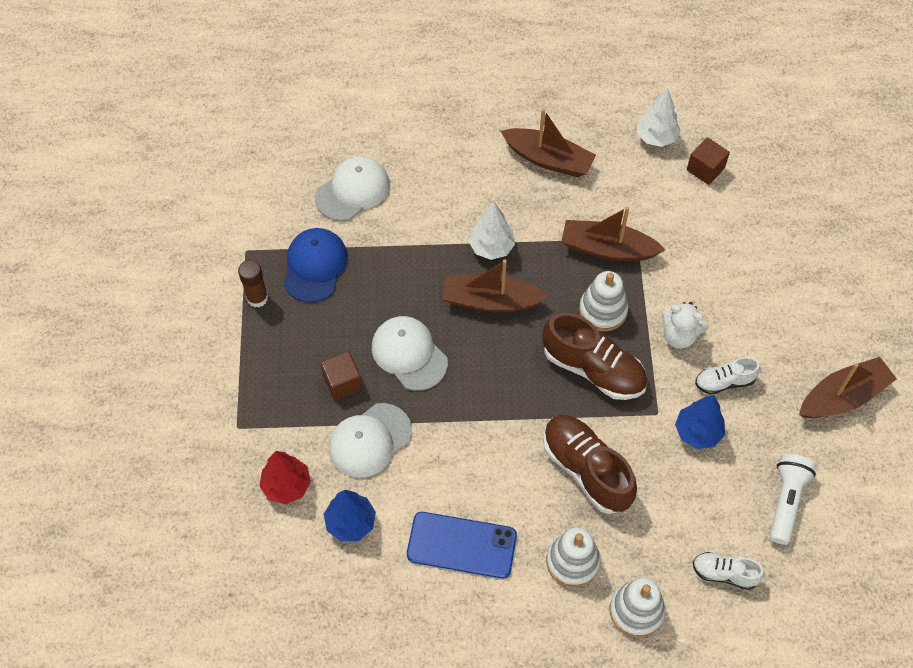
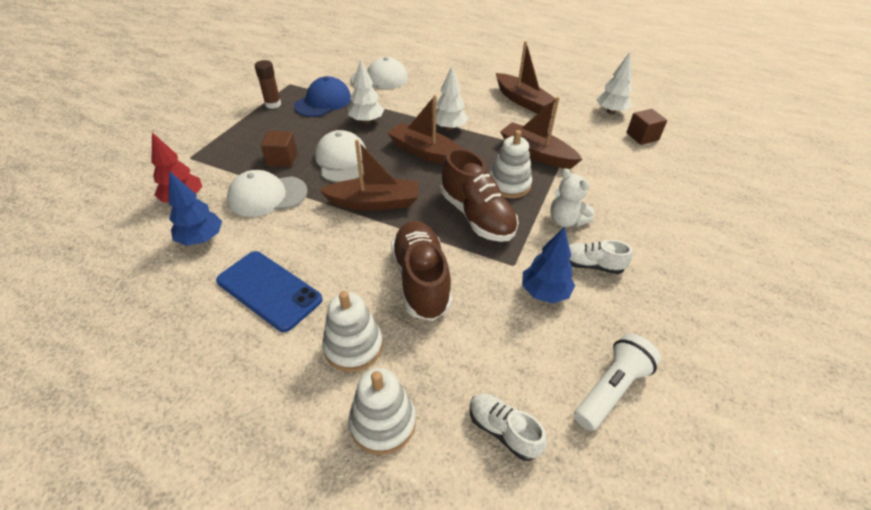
camera: 25 degrees right, 15 degrees down
brown boat [799,357,897,418] -> brown boat moved to [319,139,418,211]
none -> white tree [348,59,384,124]

